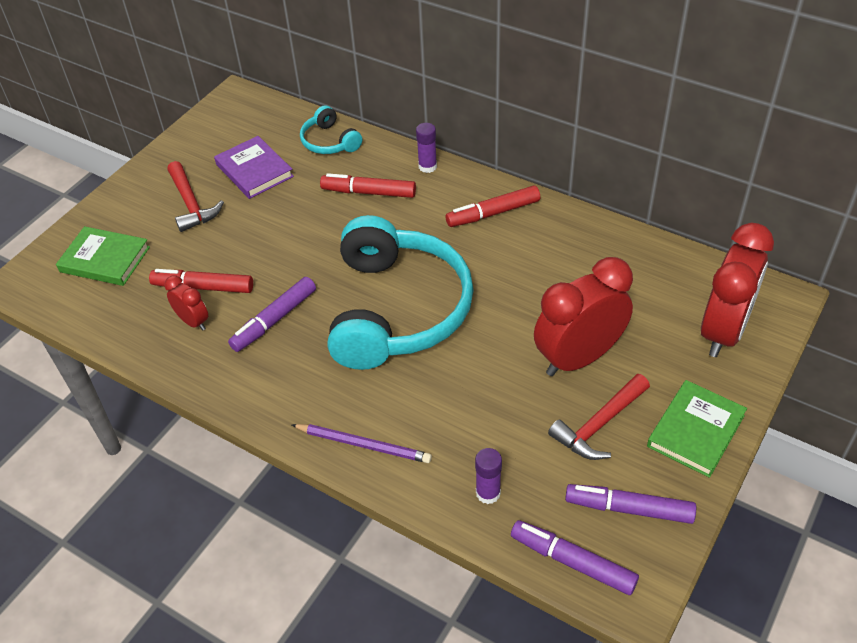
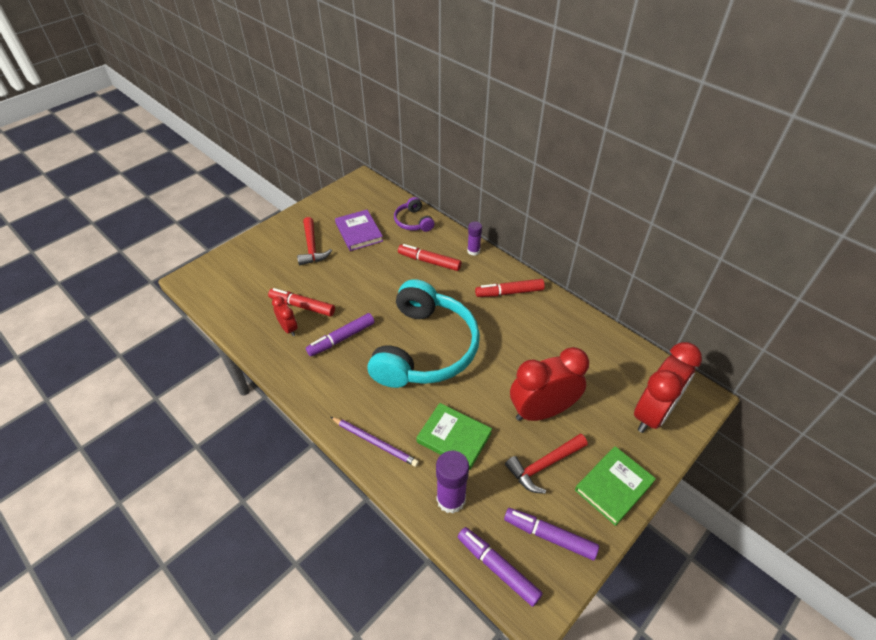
camera: 10 degrees right, 0 degrees up
green book [56,226,150,286] -> green book moved to [416,403,492,470]
turquoise headphones [300,105,362,154] -> purple headphones [394,197,435,232]
purple glue stick [475,448,502,504] -> purple glue stick [436,450,469,514], size x1.62

